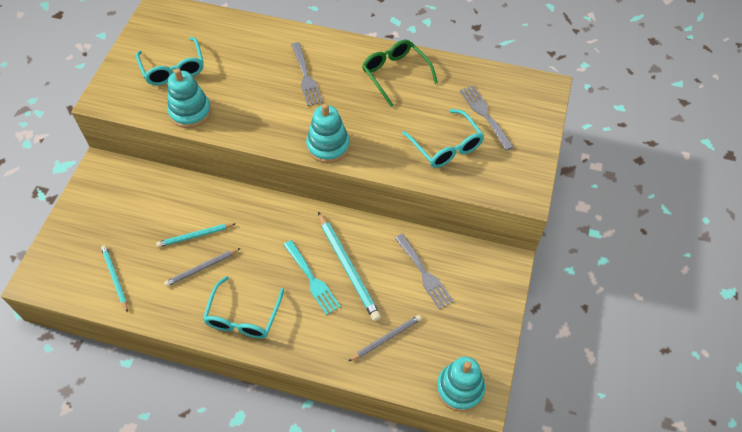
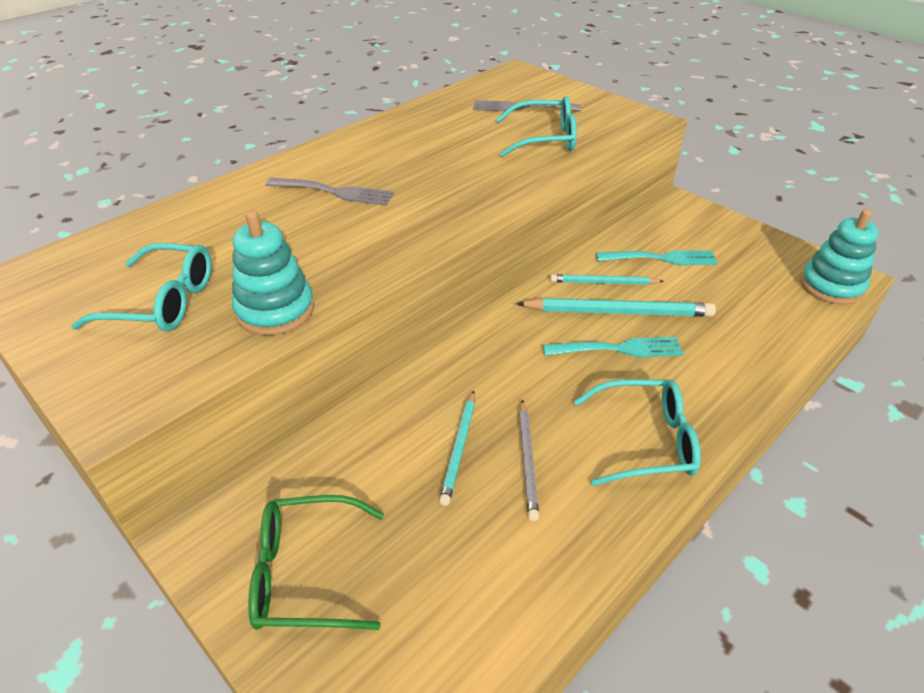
camera: 60 degrees left, 15 degrees down
turquoise pencil [101,245,128,313] -> turquoise pencil moved to [550,274,664,285]
turquoise glasses [203,276,284,339] -> turquoise glasses turned 45 degrees counterclockwise [574,379,701,486]
turquoise stacking toy [306,104,350,163] -> none
grey pencil [349,315,422,361] -> none
green glasses [362,40,438,107] -> green glasses moved to [248,495,384,630]
grey fork [395,234,454,310] -> turquoise fork [596,251,718,265]

